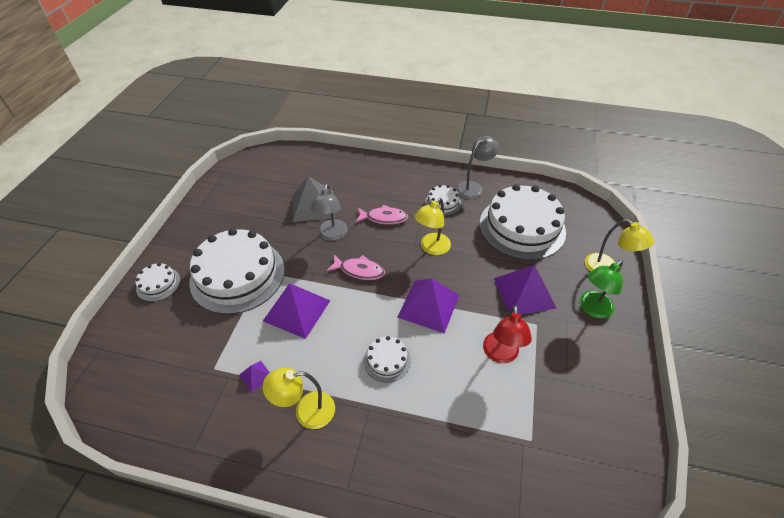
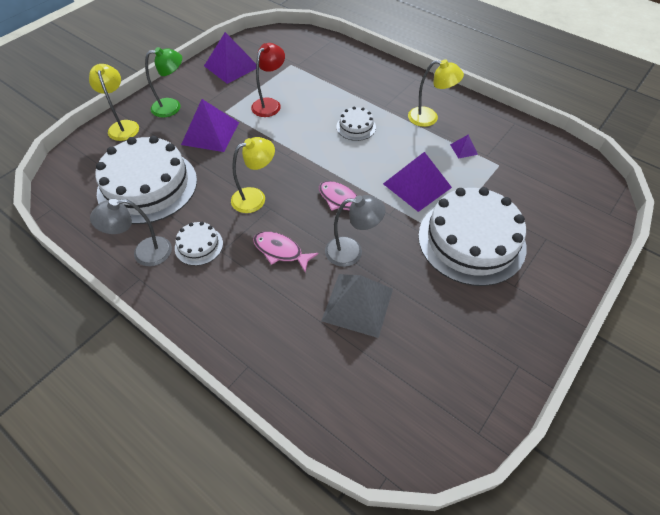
camera: 155 degrees left, 5 degrees up
white cake [135,263,180,302] -> none
grey lamp [311,184,348,241] -> grey lamp turned 60 degrees clockwise [325,195,386,267]
purple pyramid [398,278,459,334] -> purple pyramid moved to [204,32,256,84]

